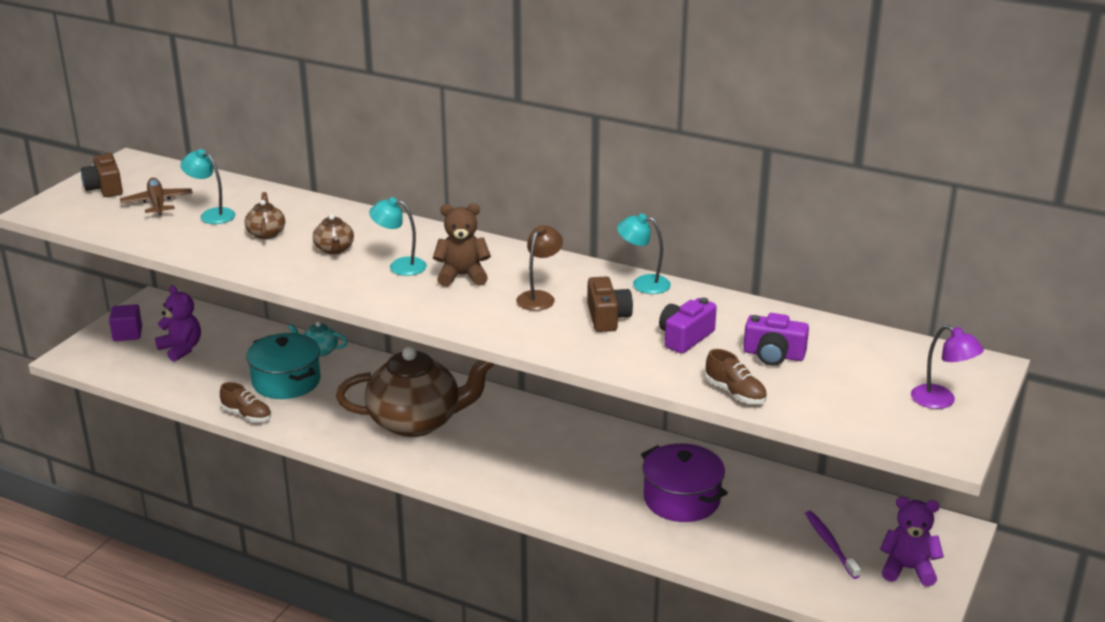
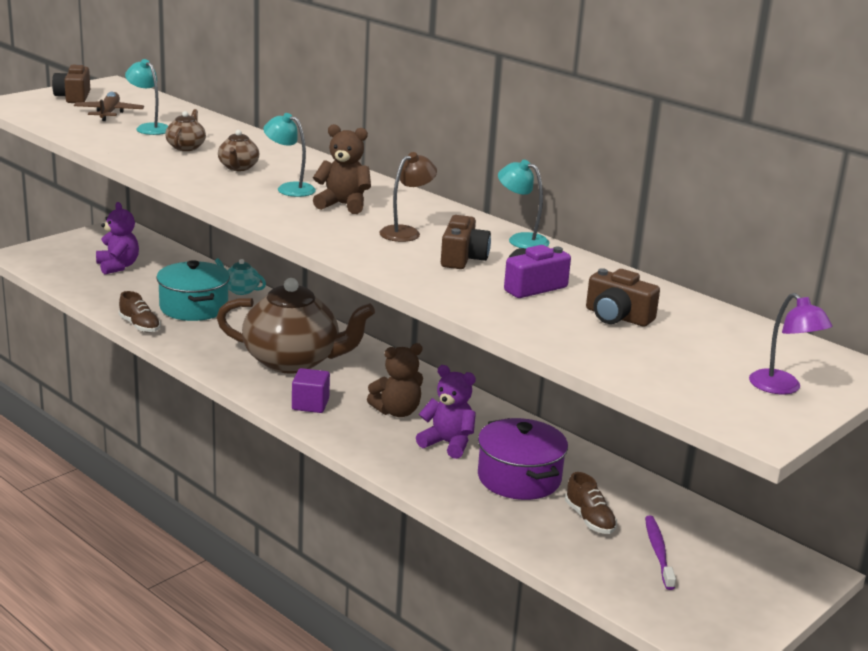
camera: 15 degrees right, 5 degrees down
purple cube [109,304,142,341] -> purple cube moved to [292,368,330,413]
brown shoe [705,349,767,404] -> brown shoe moved to [565,472,617,534]
purple camera [743,313,809,366] -> brown camera [586,268,660,327]
purple teddy bear [880,497,944,586] -> purple teddy bear moved to [416,365,476,459]
none -> brown teddy bear [367,343,423,417]

